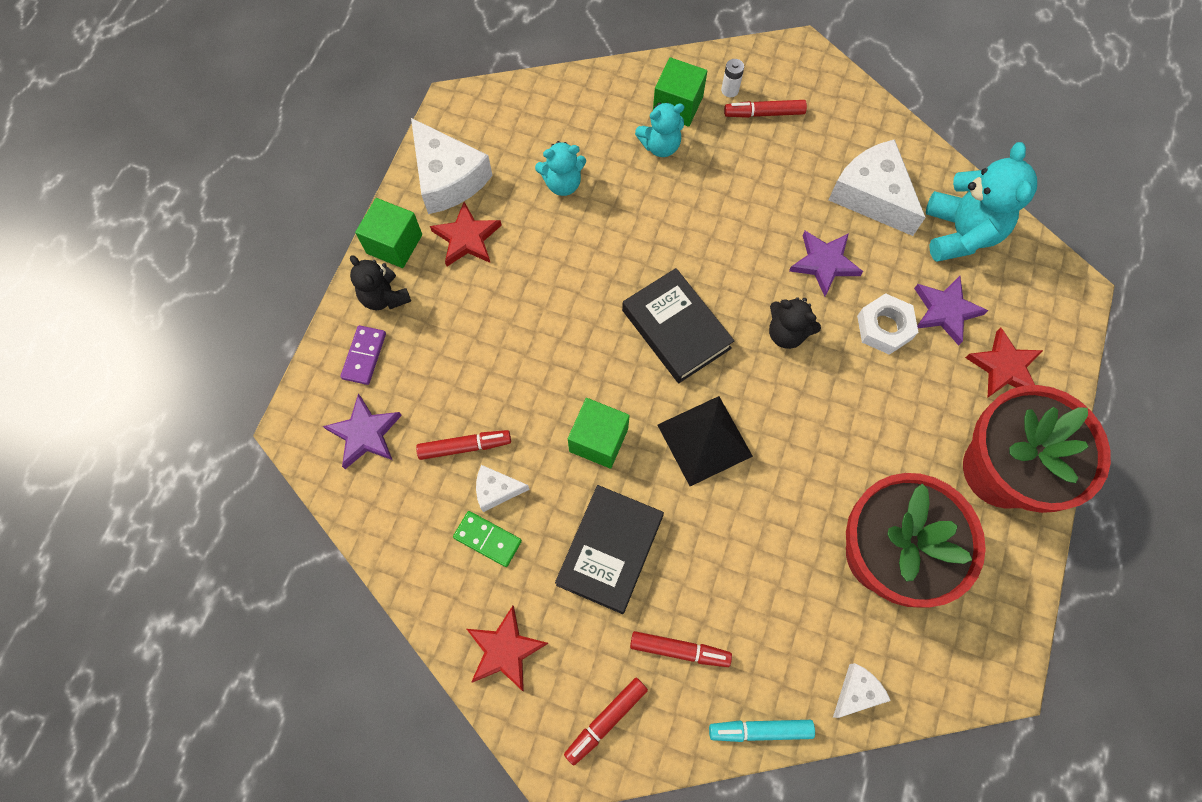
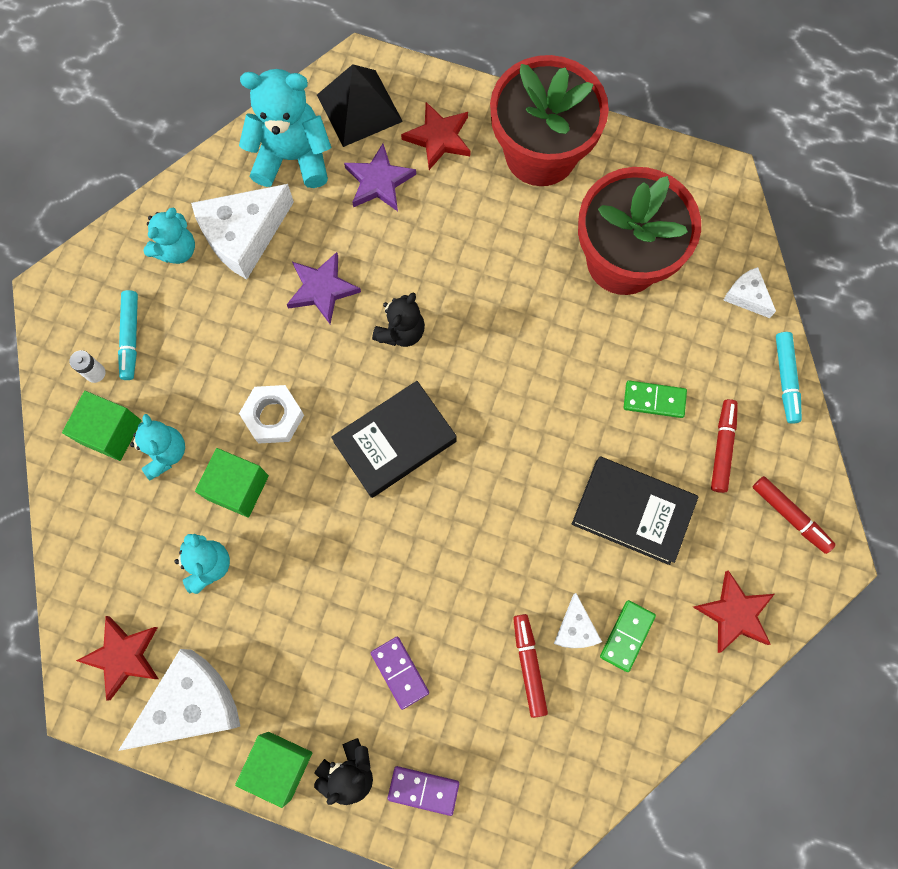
camera: 90 degrees left, 5 degrees up
purple star [323,394,402,469] -> none
red star [430,202,502,266] -> red star moved to [76,616,159,701]
green cube [568,398,630,469] -> green cube moved to [195,448,269,518]
black pyramid [658,396,753,486] -> black pyramid moved to [317,64,403,147]
red marker [724,100,807,118] -> turquoise marker [118,290,138,380]
white nut [857,293,918,355] -> white nut moved to [239,385,304,443]
none -> turquoise teddy bear [143,207,195,264]
none -> purple domino [371,637,429,710]
none -> green domino [623,380,687,418]

